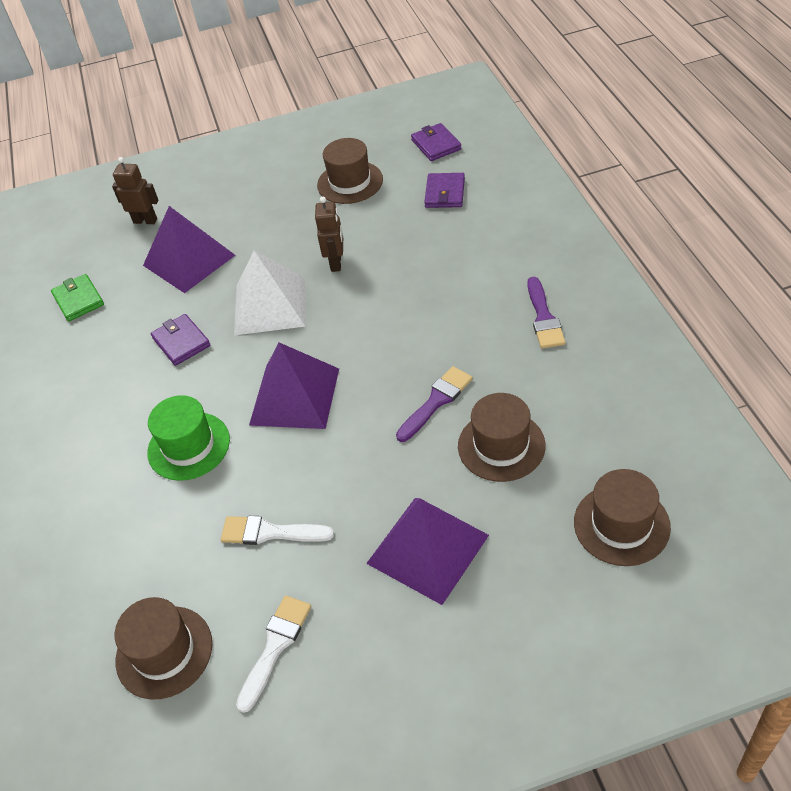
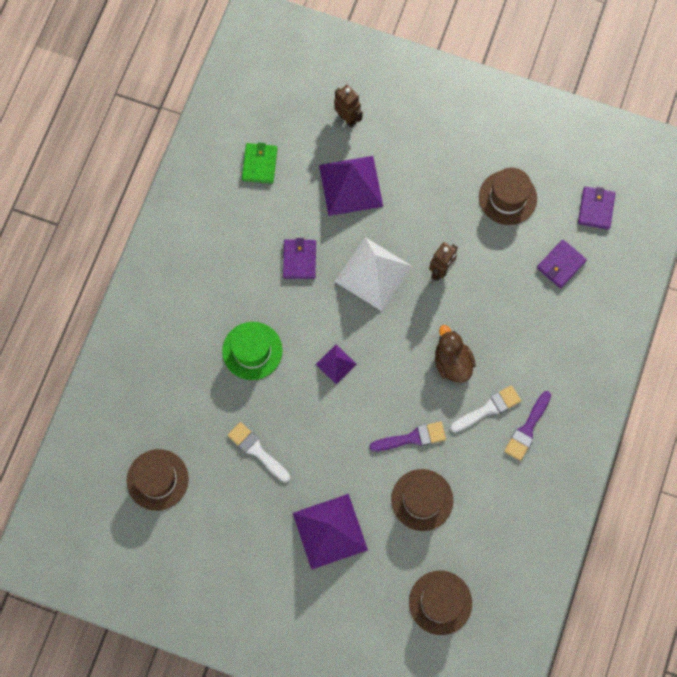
camera: 30 degrees right, 25 degrees up
white brush [236,595,311,713] -> white brush moved to [450,385,521,432]
purple pyramid [249,342,339,429] -> purple pyramid [316,344,357,384], size x0.51
none -> brown duck [435,325,476,383]

